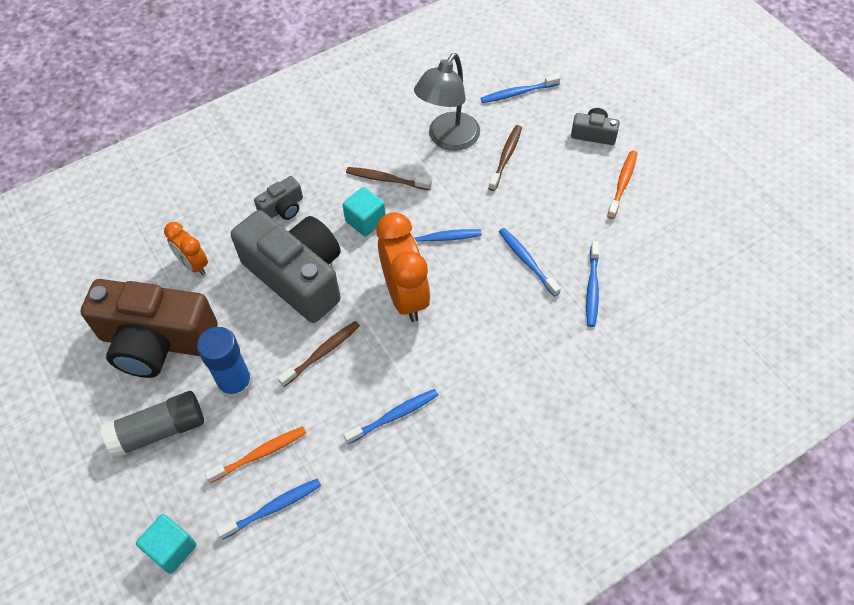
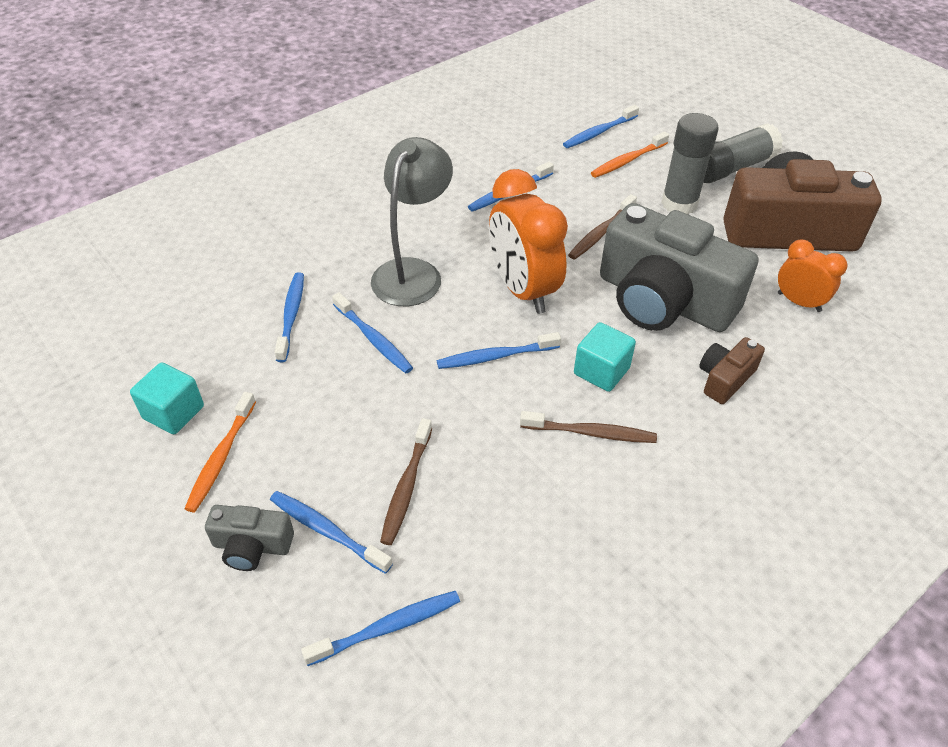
camera: 170 degrees right, 10 degrees down
turquoise cube [136,514,196,574] -> turquoise cube moved to [130,362,204,434]
blue glue stick [197,327,253,400] -> grey glue stick [661,113,719,214]
grey camera [254,176,303,220] -> brown camera [699,337,765,404]
grey lamp [414,53,480,151] -> grey lamp moved to [371,137,453,306]
none -> blue toothbrush [270,491,393,574]

